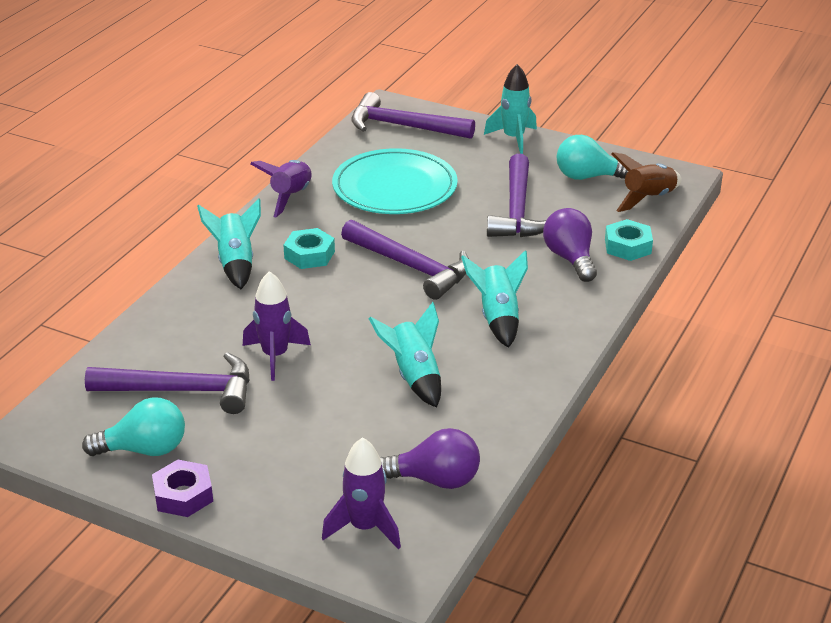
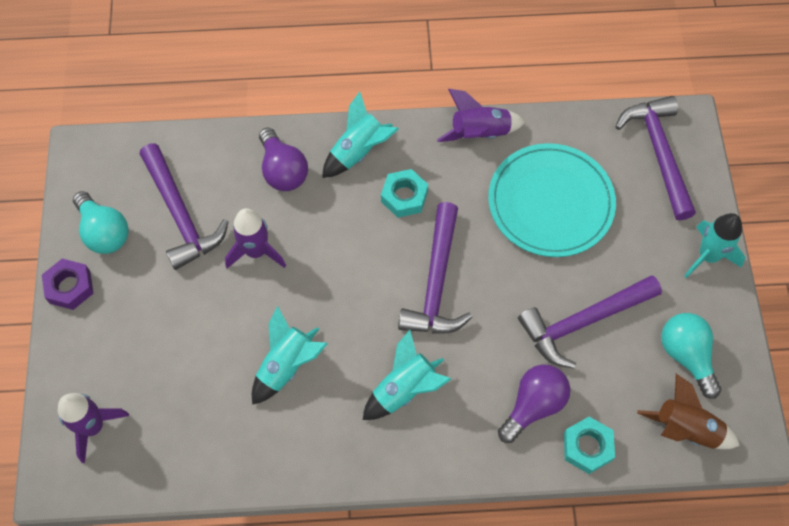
camera: 60 degrees right, 30 degrees up
purple light bulb [380,428,480,489] -> purple light bulb moved to [259,128,308,191]

